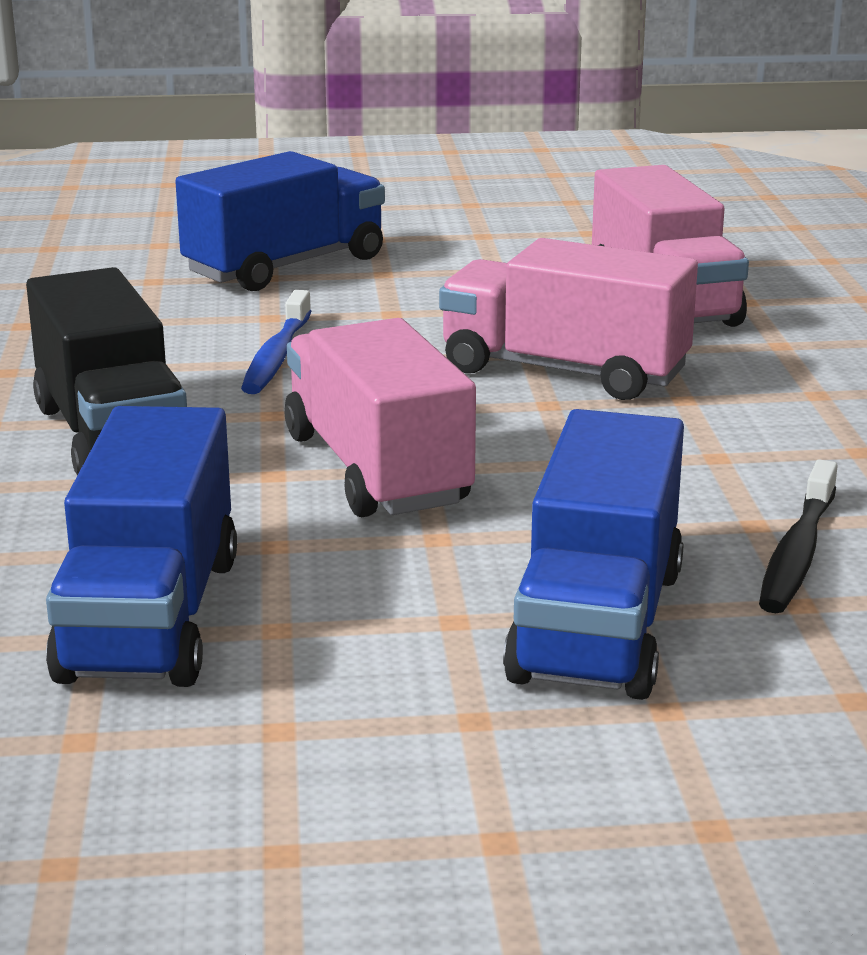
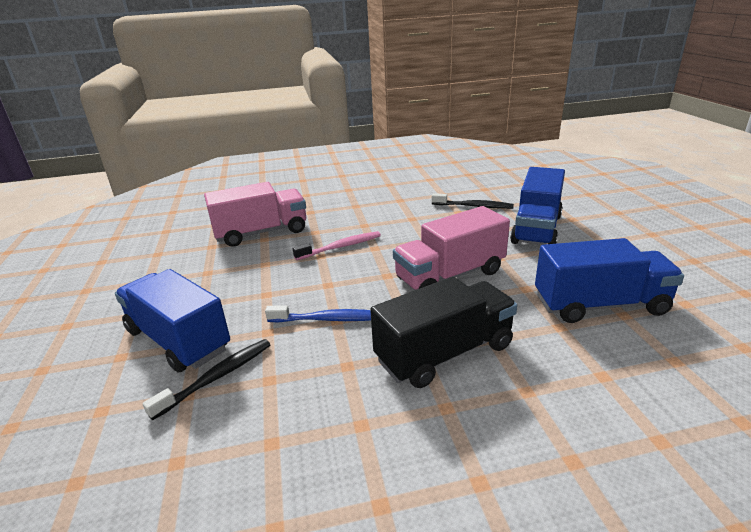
camera: 95 degrees left, 5 degrees up
pink truck [439,238,698,400] -> pink toothbrush [293,231,381,260]
blue truck [503,409,684,700] -> blue truck turned 105 degrees clockwise [510,167,565,245]
none -> black toothbrush [142,339,271,420]

